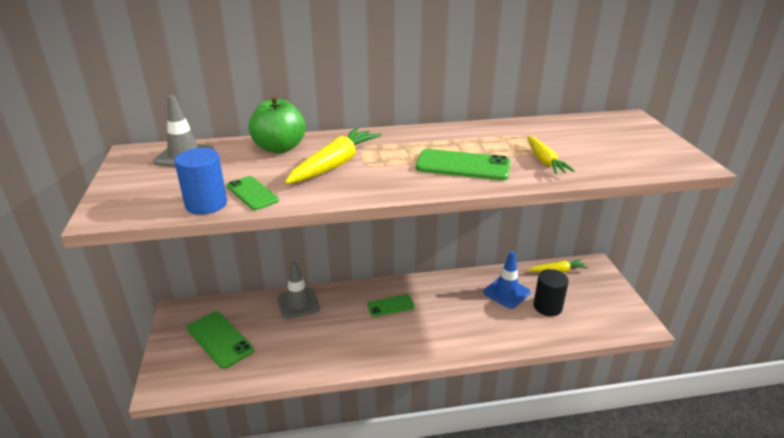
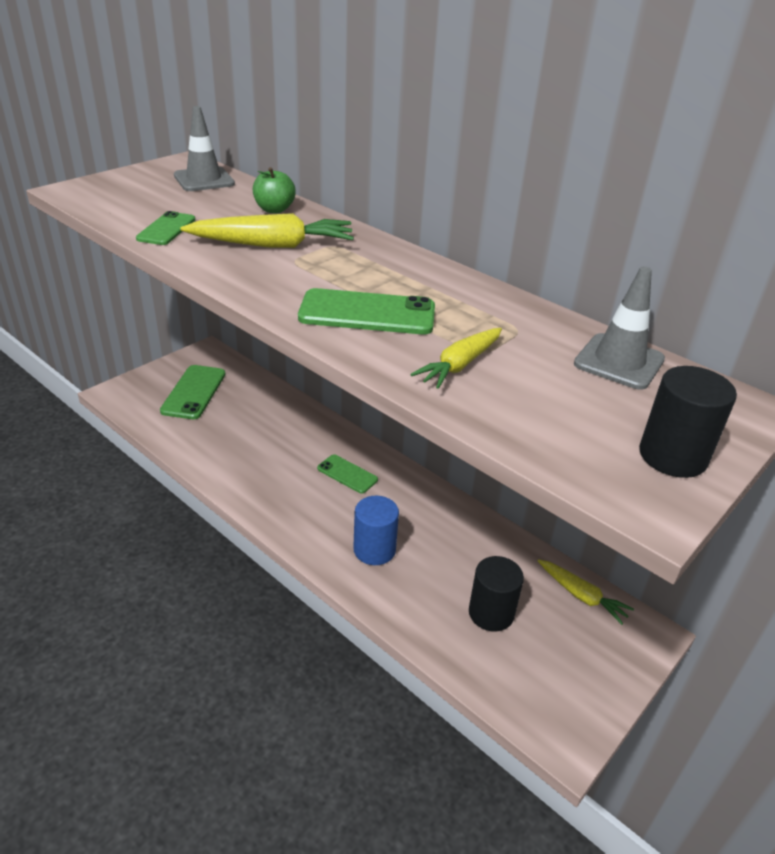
camera: 50 degrees right, 5 degrees up
blue cylinder [174,148,227,215] -> blue cylinder moved to [353,496,399,565]
green apple [249,96,306,153] -> green apple [253,167,296,213], size x0.64
grey traffic cone [277,262,320,319] -> grey traffic cone moved to [574,267,665,390]
green phone [416,149,510,180] -> green phone turned 60 degrees counterclockwise [298,288,435,335]
blue traffic cone [483,251,531,309] -> none
none -> black cylinder [639,366,737,478]

